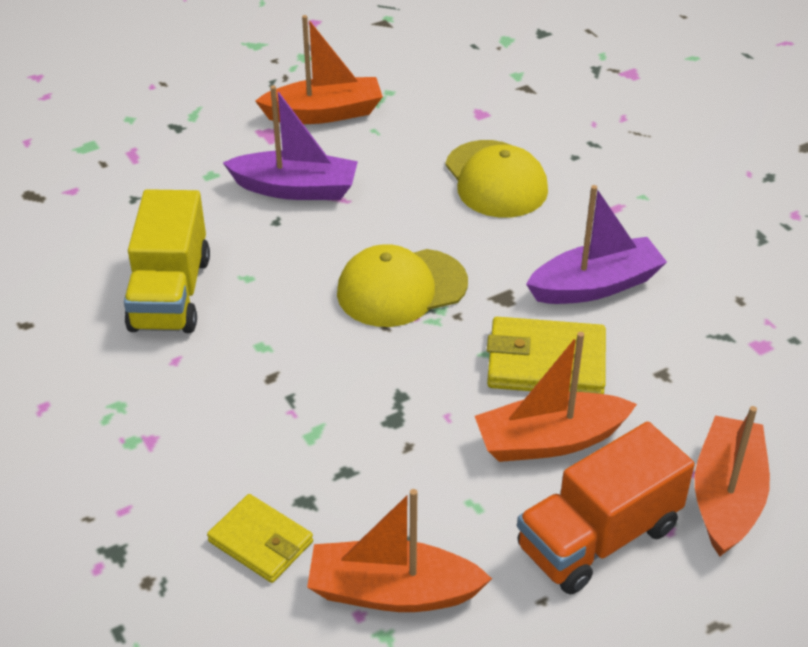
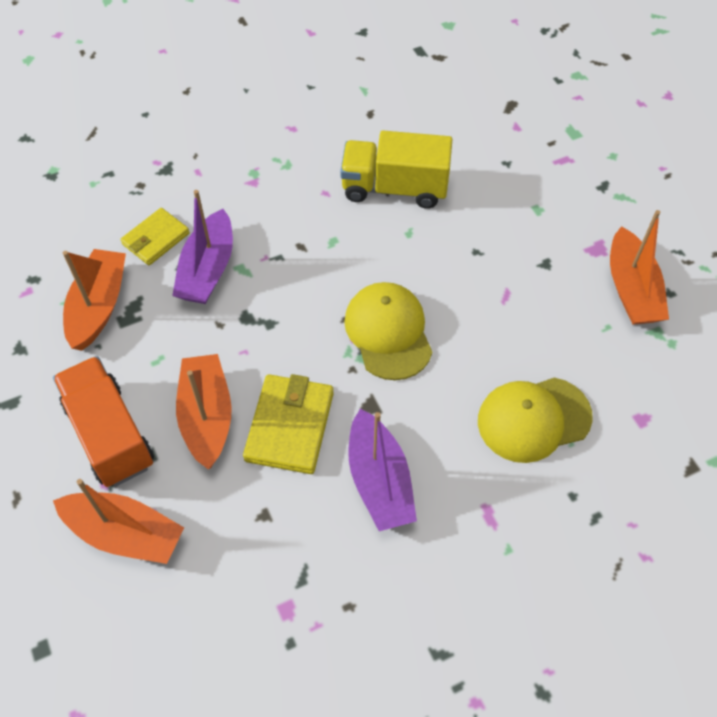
camera: 95 degrees right, 15 degrees up
purple boat [223,85,358,200] -> purple boat moved to [172,190,233,304]

